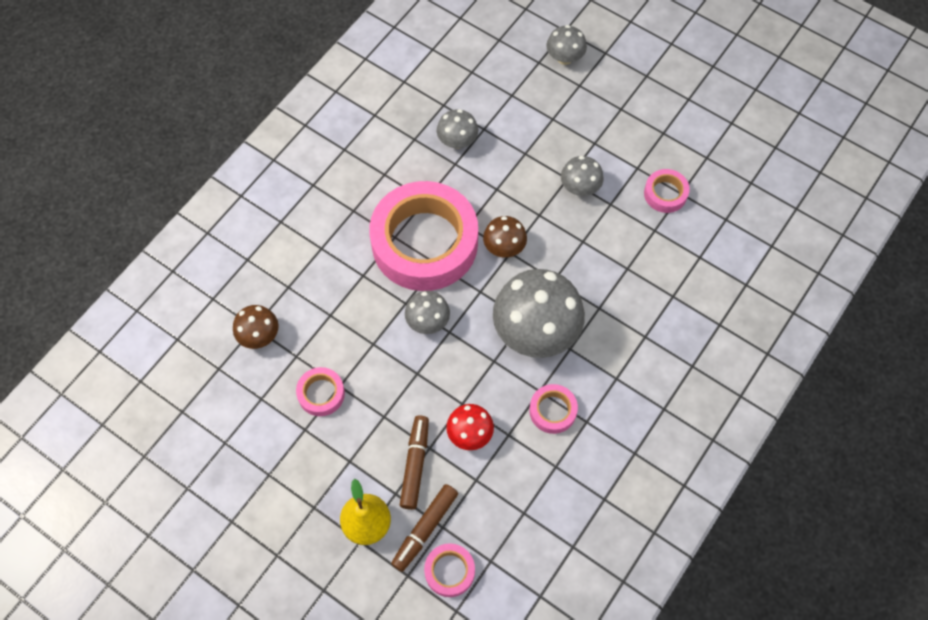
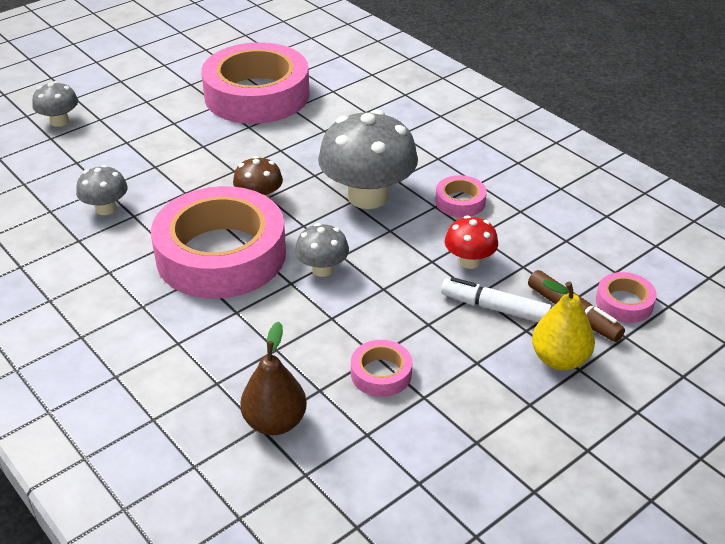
camera: 75 degrees left, 25 degrees down
brown mushroom [233,305,279,349] -> brown pear [240,322,307,435]
brown marker [400,415,429,510] -> white marker [441,277,552,322]
grey mushroom [561,156,604,196] -> none
pink tape [644,169,690,213] -> pink tape [201,42,310,124], size x2.41

